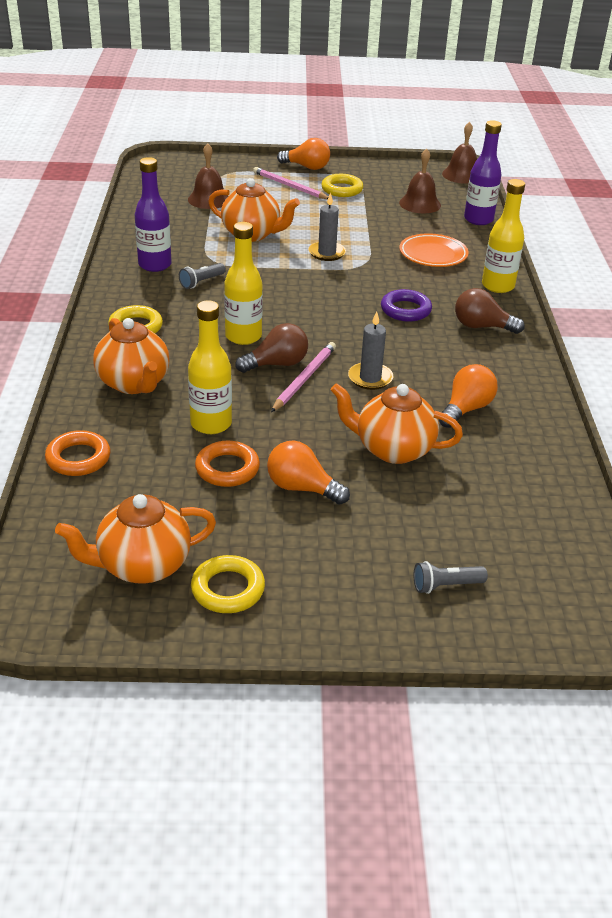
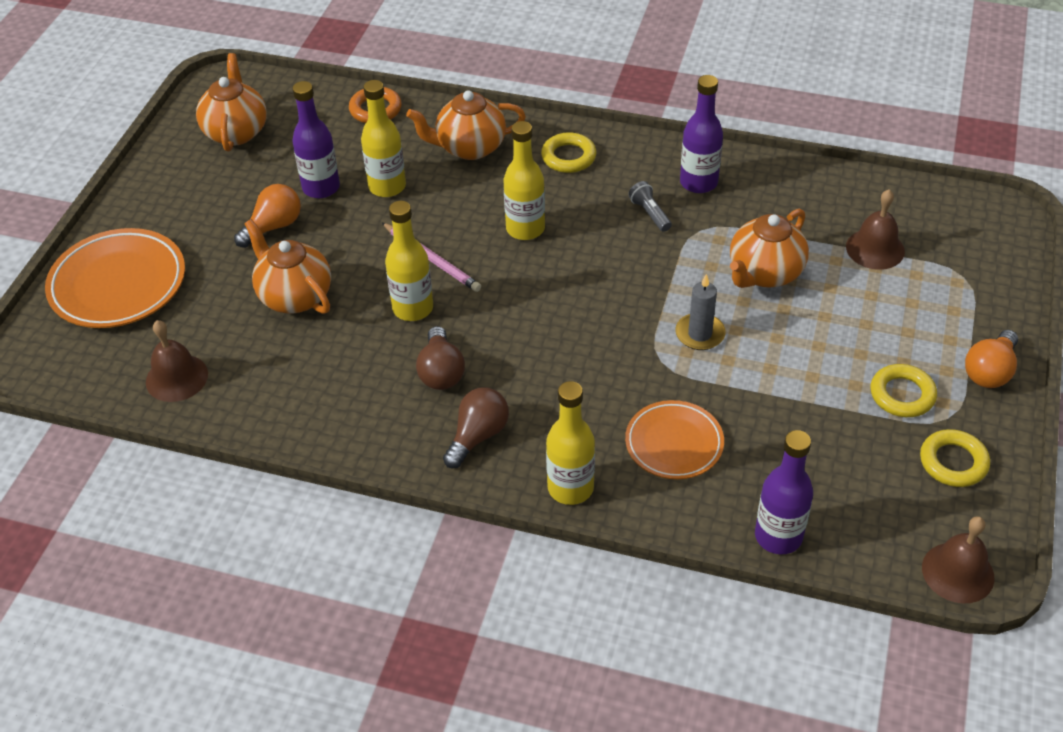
camera: 110 degrees right, 10 degrees up
yellow ring [191,555,265,613] -> yellow ring moved to [920,429,990,487]
orange ring [195,441,260,487] -> purple bottle [292,81,340,198]
brown light bulb [235,323,308,373] -> brown light bulb moved to [416,326,465,390]
pink pencil [253,167,328,199] -> none
orange teapot [331,383,463,464] -> orange teapot turned 75 degrees counterclockwise [244,219,331,314]
grey candle [348,311,393,390] -> yellow bottle [385,201,433,321]
purple ring [381,289,432,322] -> none
brown bell [399,148,441,213] -> brown bell moved to [146,320,208,402]
grey flashlight [414,561,488,594] -> orange plate [45,228,185,328]
orange light bulb [439,364,498,428] -> none

